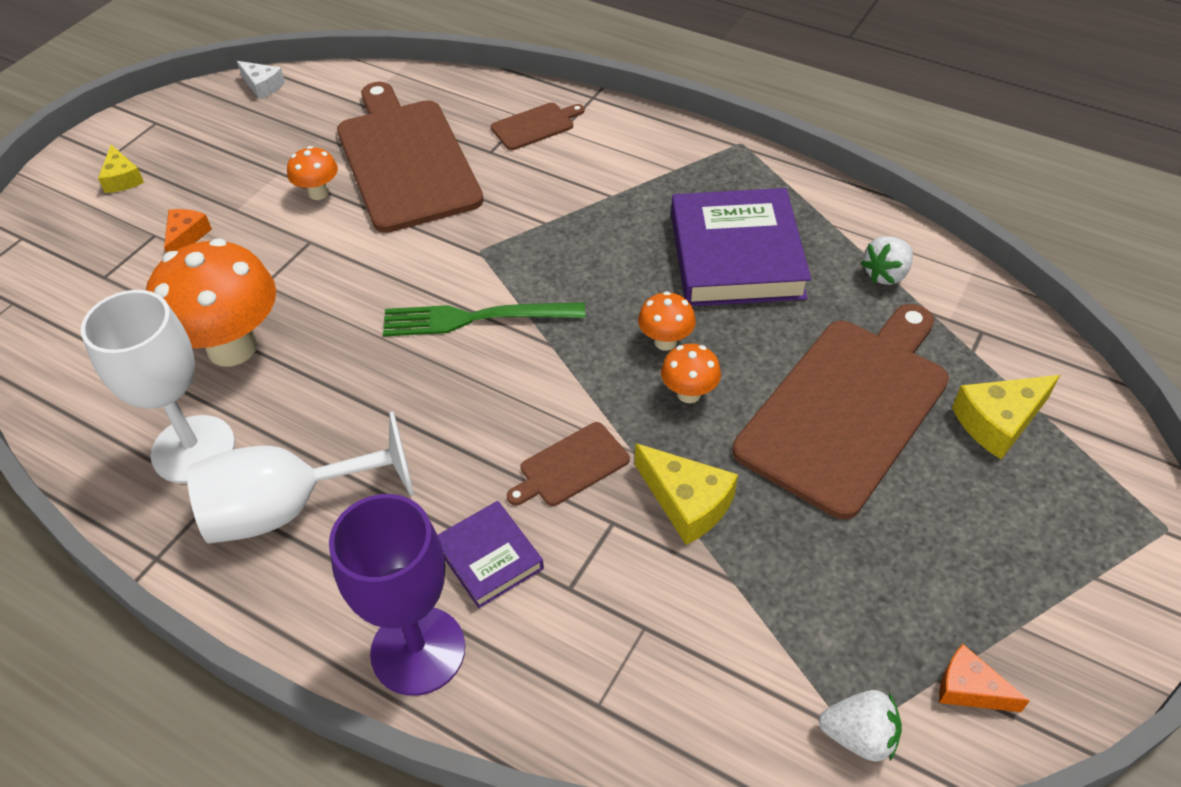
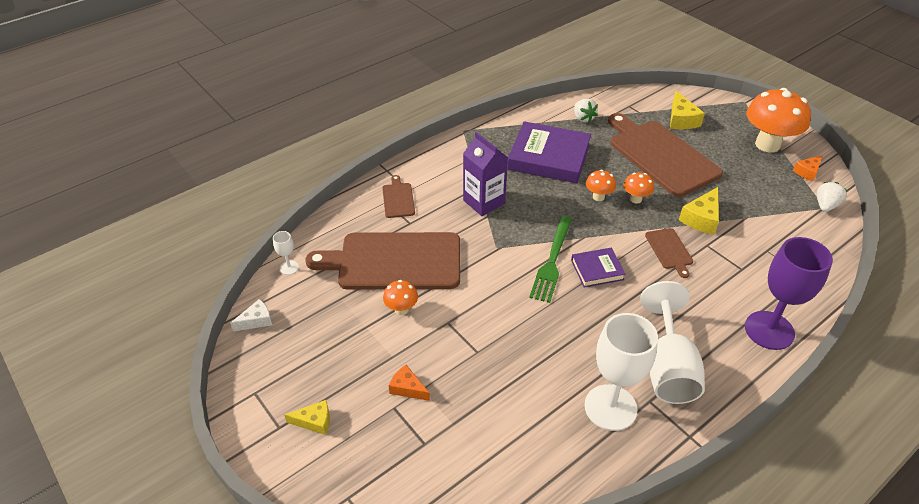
camera: 70 degrees left, 5 degrees down
orange mushroom [146,238,276,366] -> orange mushroom moved to [747,88,811,152]
purple book [437,501,544,608] -> purple book moved to [571,248,626,288]
yellow cheese [635,443,738,545] -> yellow cheese turned 150 degrees clockwise [679,187,719,234]
none -> white goblet [273,231,299,275]
none -> purple carton [463,132,508,216]

